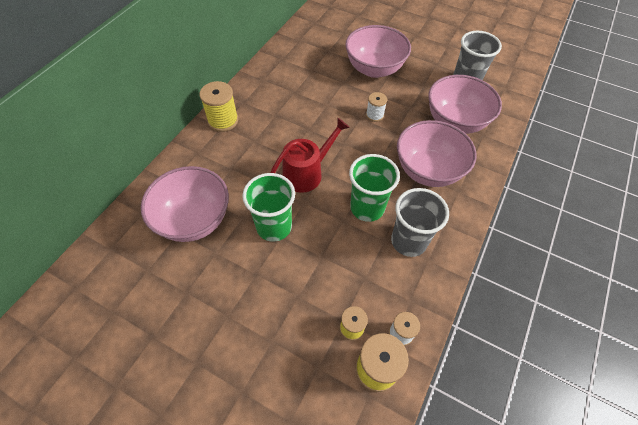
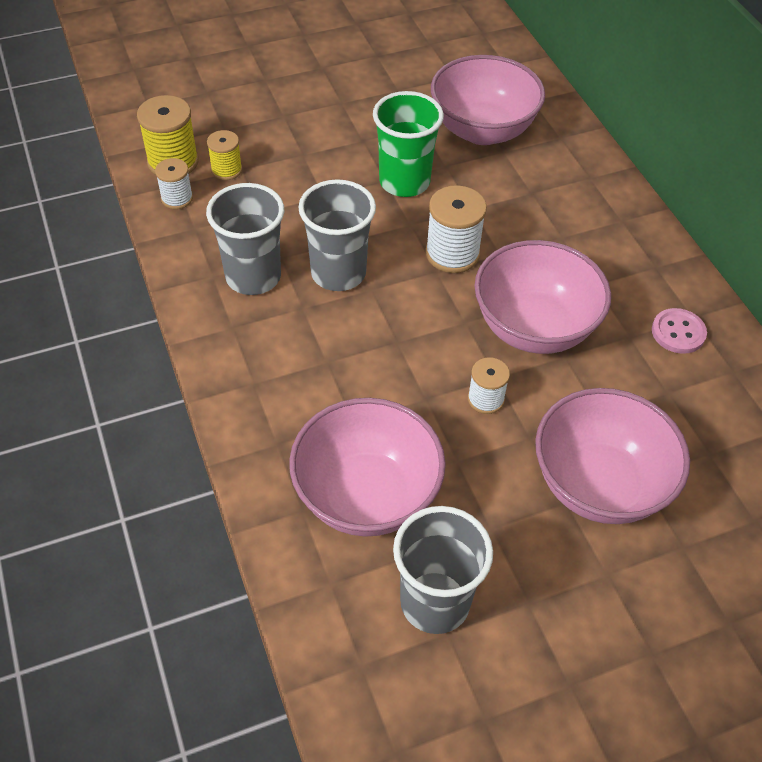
camera: 130 degrees right, 5 degrees down
yellow spool [199,81,238,132] -> none
red watering can [271,118,350,193] -> white spool [425,185,487,273]
green cup [349,154,400,222] -> grey cup [298,179,376,291]
pink bowl [397,120,477,187] -> pink bowl moved to [475,240,611,354]
none -> pink button [652,308,707,354]

